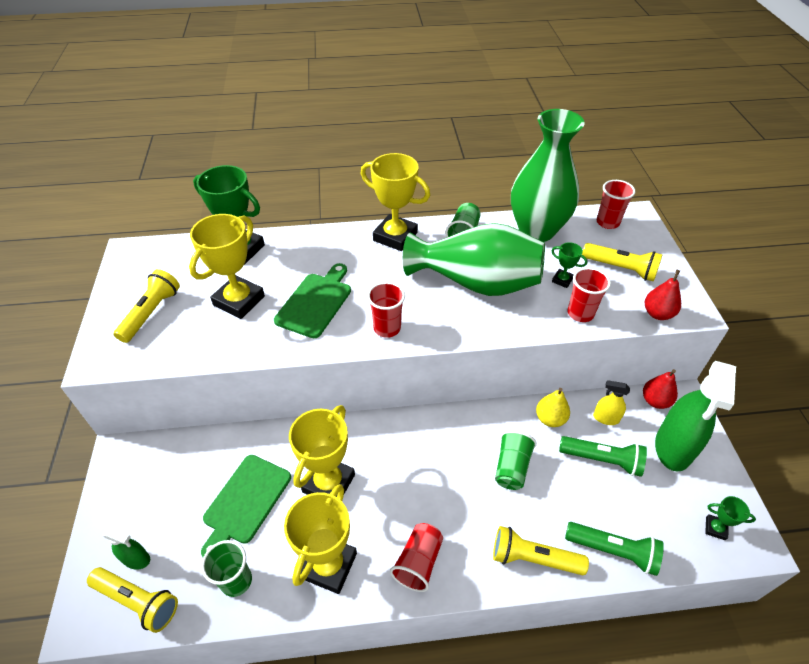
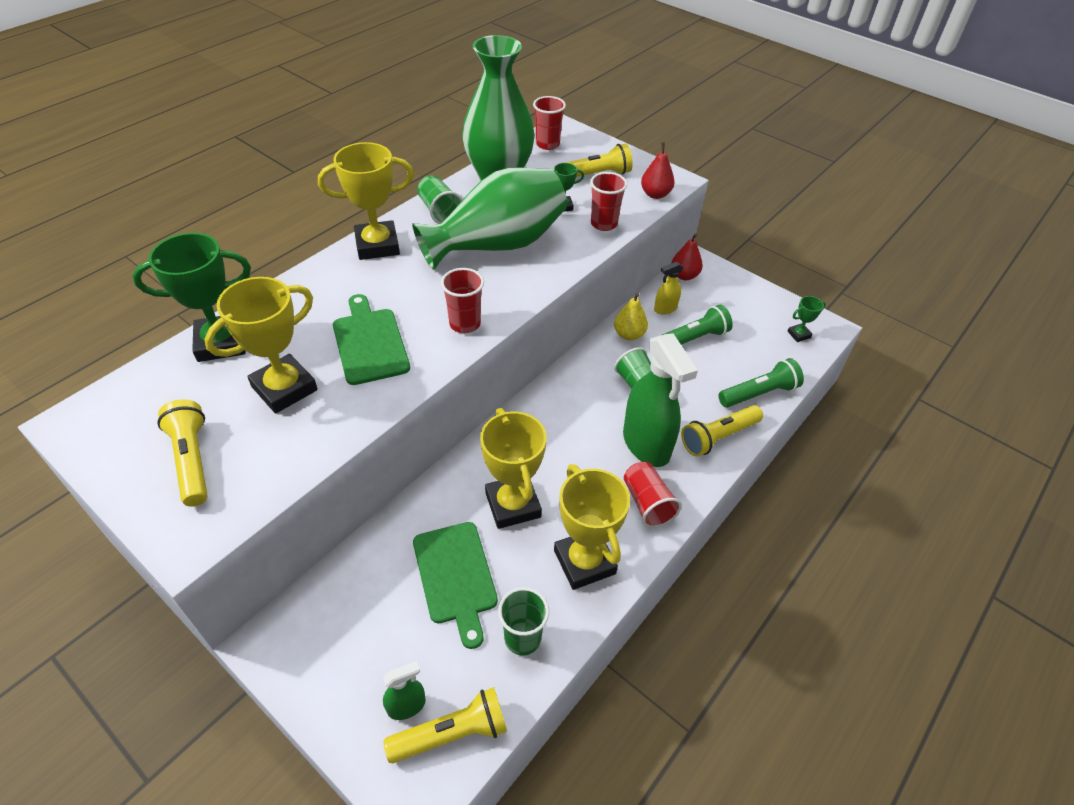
camera: 45 degrees left, 0 degrees up
yellow trophy [189,214,265,319] -> yellow trophy turned 60 degrees clockwise [204,277,318,414]
green spray bottle [655,361,736,472] -> green spray bottle moved to [623,333,698,467]

